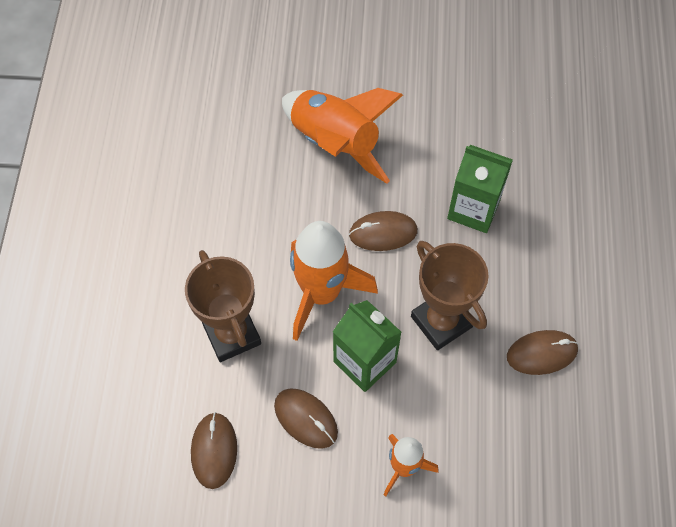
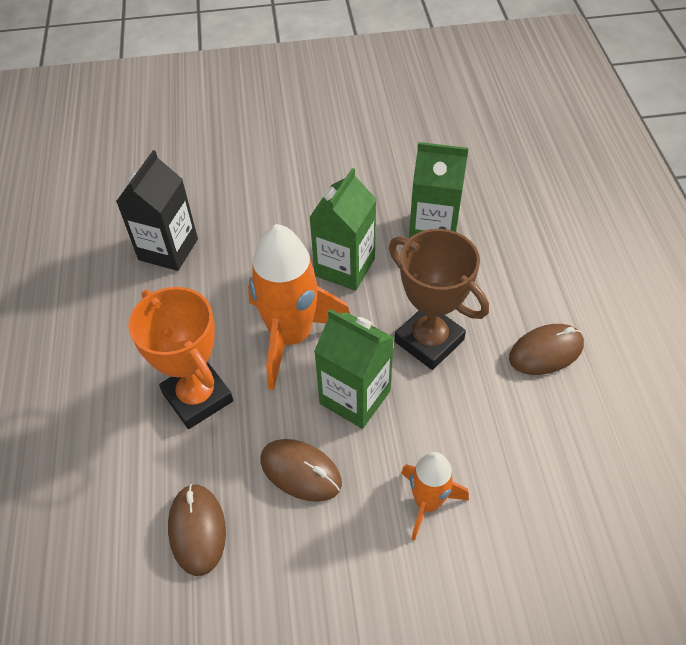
camera: 10 degrees left, 10 degrees down
brown trophy [185,250,261,362] -> orange trophy [128,287,233,429]
orange rocket [282,88,403,184] -> none
brown mouse [349,211,418,251] -> green carton [309,168,376,291]
none -> black carton [116,150,198,271]

